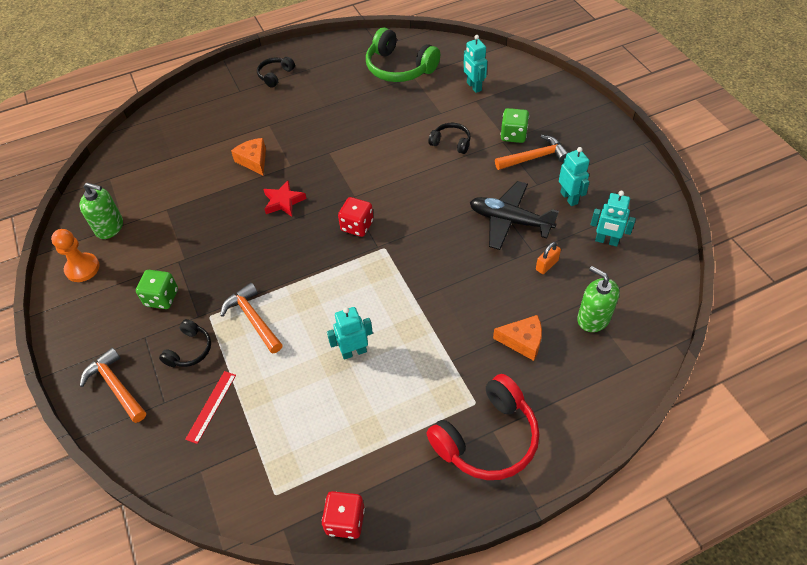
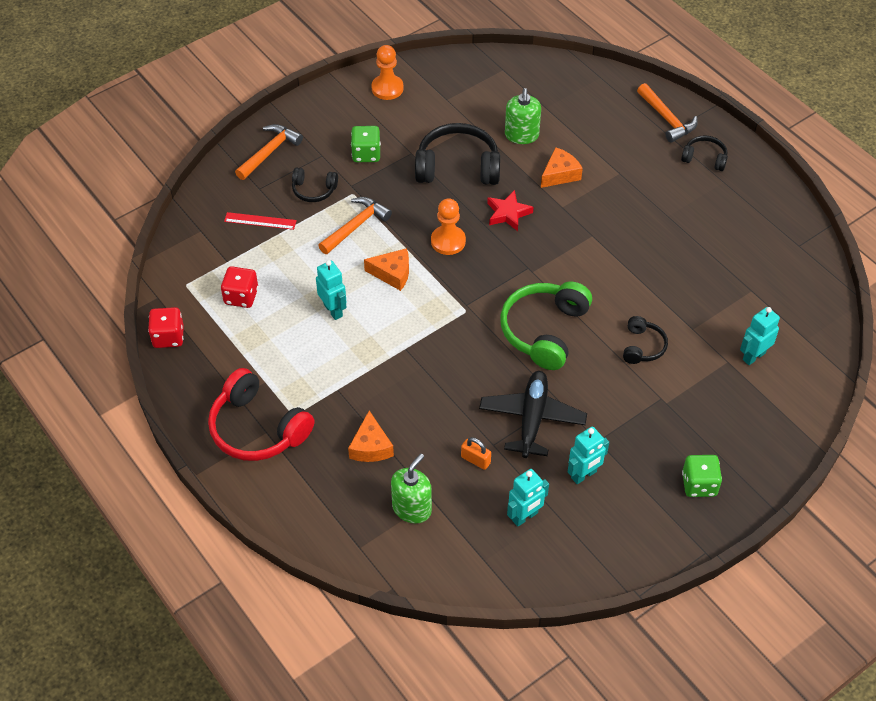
camera: 75 degrees right, 0 degrees up
green soap dispenser [79,183,123,239] -> green soap dispenser moved to [505,88,541,144]
red dice [338,197,374,237] -> red dice moved to [221,266,258,308]
green headphones [366,27,440,82] -> green headphones moved to [500,281,592,370]
orange hammer [495,135,568,170] -> orange hammer moved to [637,83,698,143]
green dice [500,108,529,143] -> green dice moved to [682,455,722,497]
turquoise robot [590,191,636,247] -> turquoise robot turned 135 degrees counterclockwise [507,469,549,527]
none -> orange cheese [364,248,409,291]
none -> black headphones [415,123,500,185]
none -> orange pawn [431,198,466,255]

